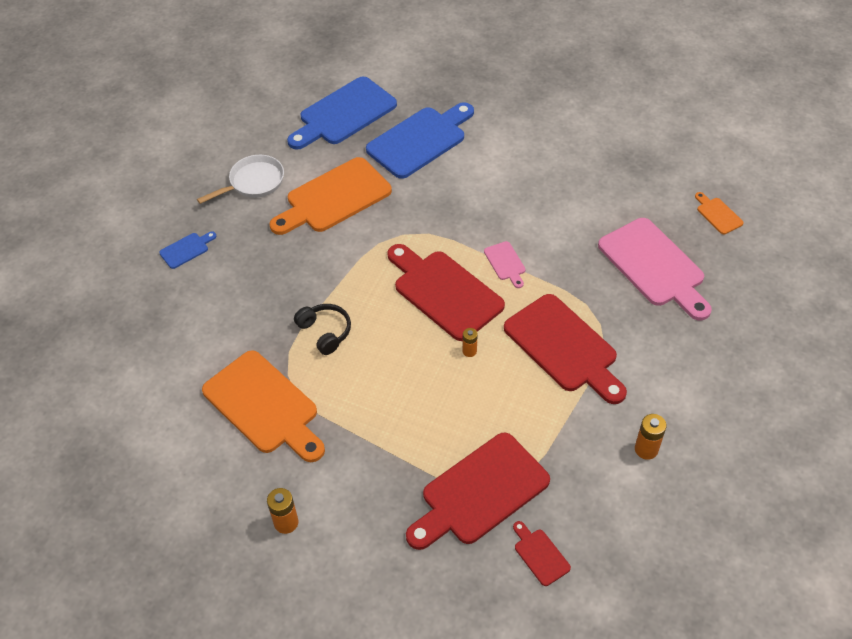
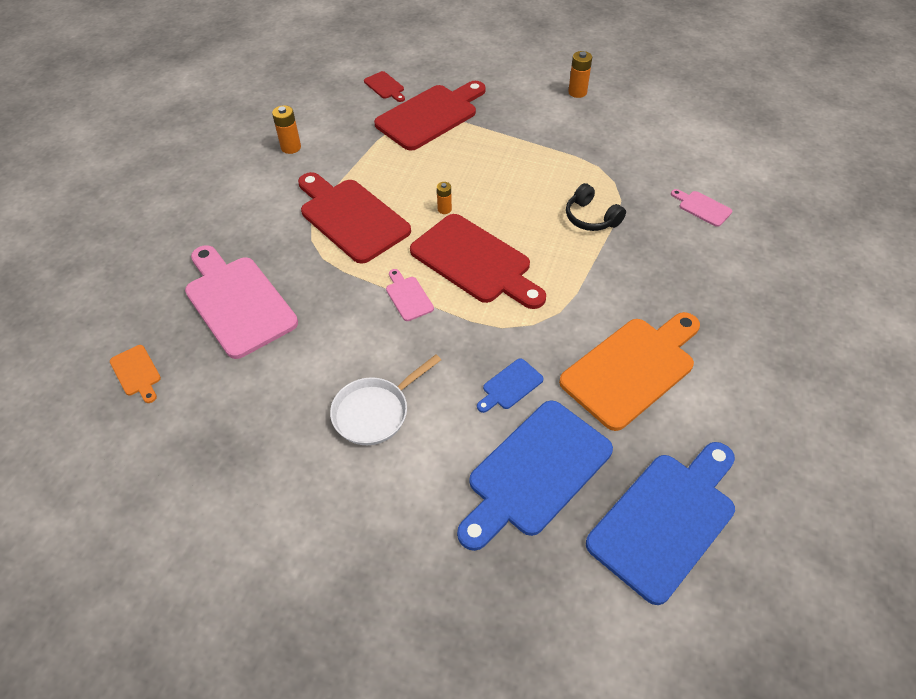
camera: 175 degrees right, 0 degrees up
blue cutting board [159,231,216,269] -> blue cutting board moved to [477,358,544,413]
white pan [197,155,284,204] -> white pan moved to [330,354,441,445]
orange cutting board [202,350,325,462] -> none
none -> pink cutting board [671,189,732,227]

